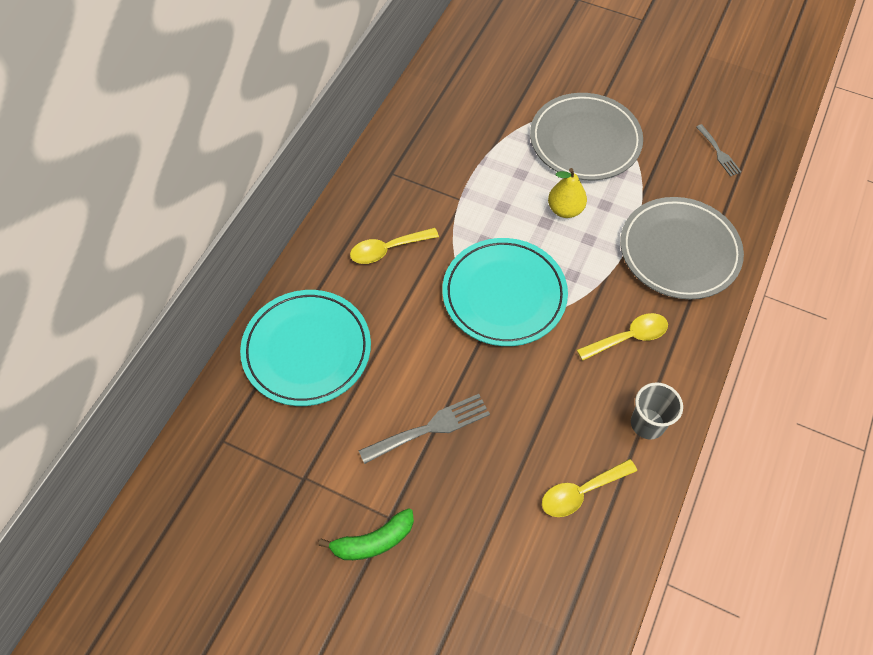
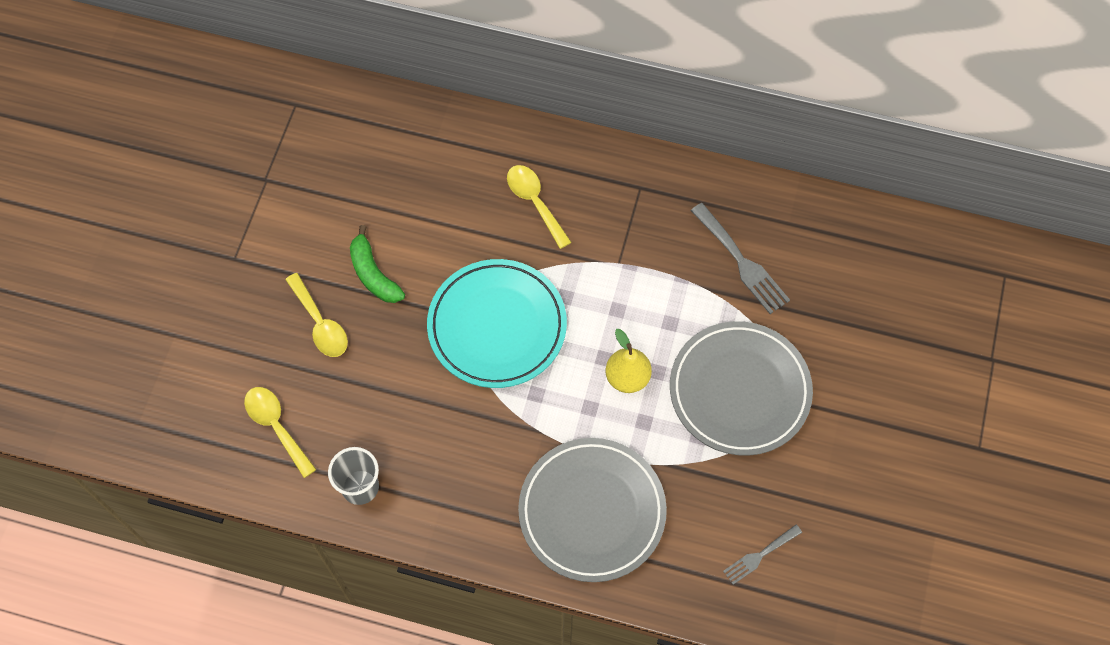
camera: 80 degrees right, 5 degrees up
turquoise plate [240,290,371,406] -> none
green banana [318,508,414,560] -> green banana moved to [350,225,405,303]
grey fork [358,394,490,464] -> grey fork moved to [691,203,790,314]
yellow spoon [577,313,668,361] -> yellow spoon moved to [285,273,348,357]

